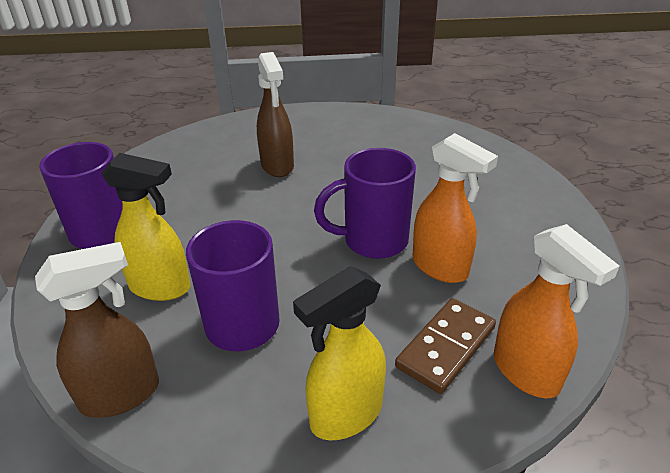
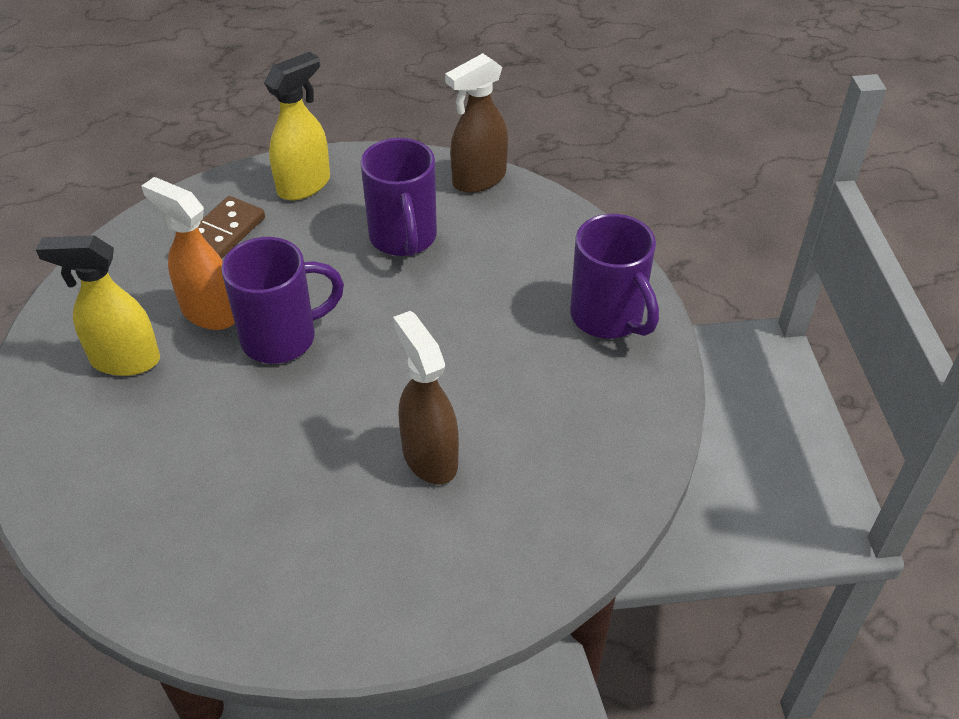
camera: 170 degrees right, 10 degrees up
yellow spray bottle [101,153,191,301] -> yellow spray bottle moved to [36,235,160,376]
orange spray bottle [494,224,620,398] -> none

